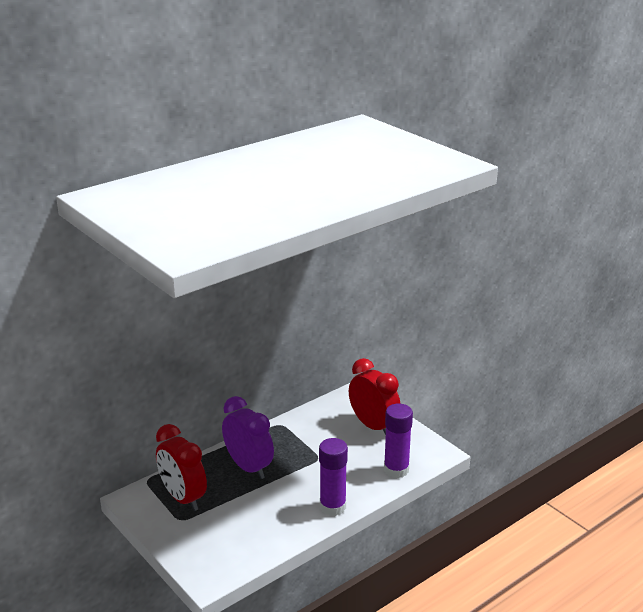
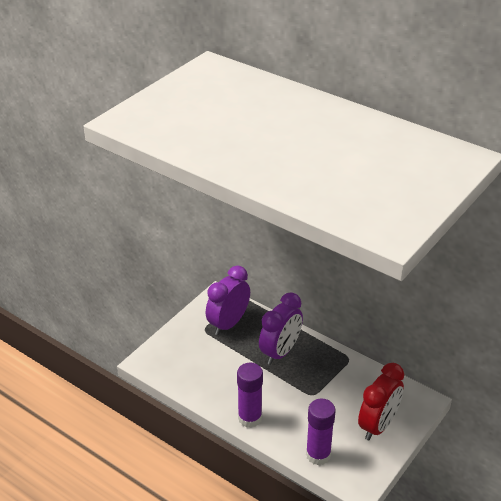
camera: 75 degrees right, 10 degrees up
red clock [156,424,207,511] -> purple clock [206,266,250,335]

